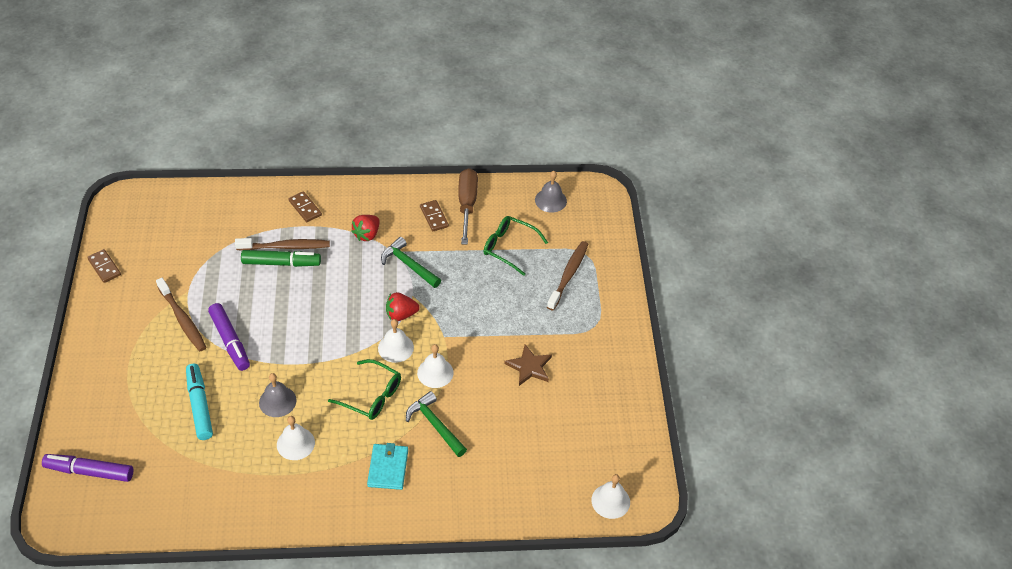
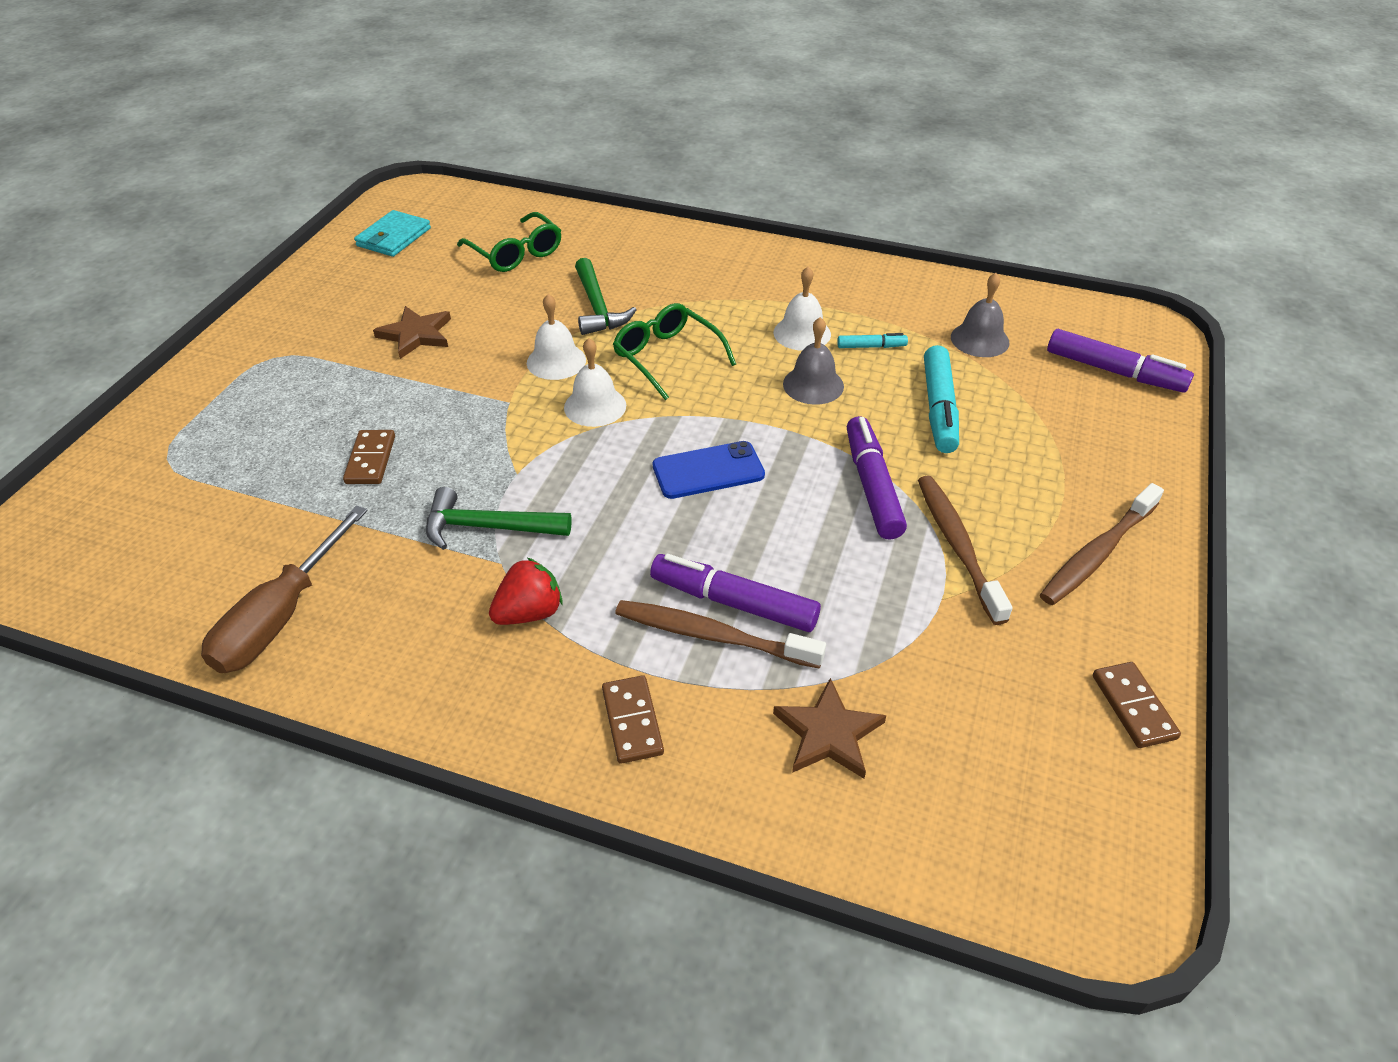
camera: 155 degrees left, 5 degrees down
green marker [241,250,321,267] -> purple marker [650,554,821,632]
turquoise wallet [367,443,408,490] -> turquoise wallet moved to [354,210,431,257]
green hammer [381,237,441,288] -> green hammer turned 120 degrees clockwise [426,487,572,550]
red strawberry [386,292,420,321] -> none
brown domino [420,200,449,231] -> brown domino moved to [343,430,395,484]
green glasses [483,216,548,276] -> green glasses moved to [457,212,561,272]
grey bell [535,171,567,213] -> grey bell moved to [951,273,1010,357]
brown toothbrush [547,241,588,311] -> brown toothbrush moved to [1040,483,1164,605]
white bell [591,474,630,519] -> none
none -> blue phone [653,441,765,499]
none -> brown star [773,678,886,779]
none -> turquoise marker [837,333,908,348]

